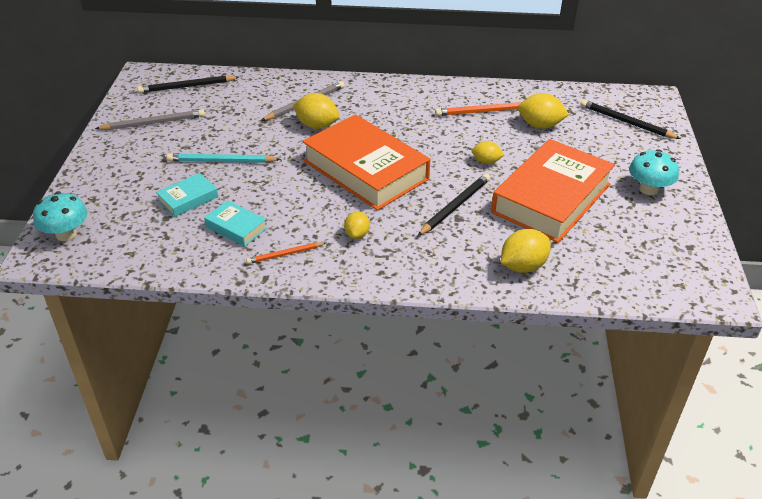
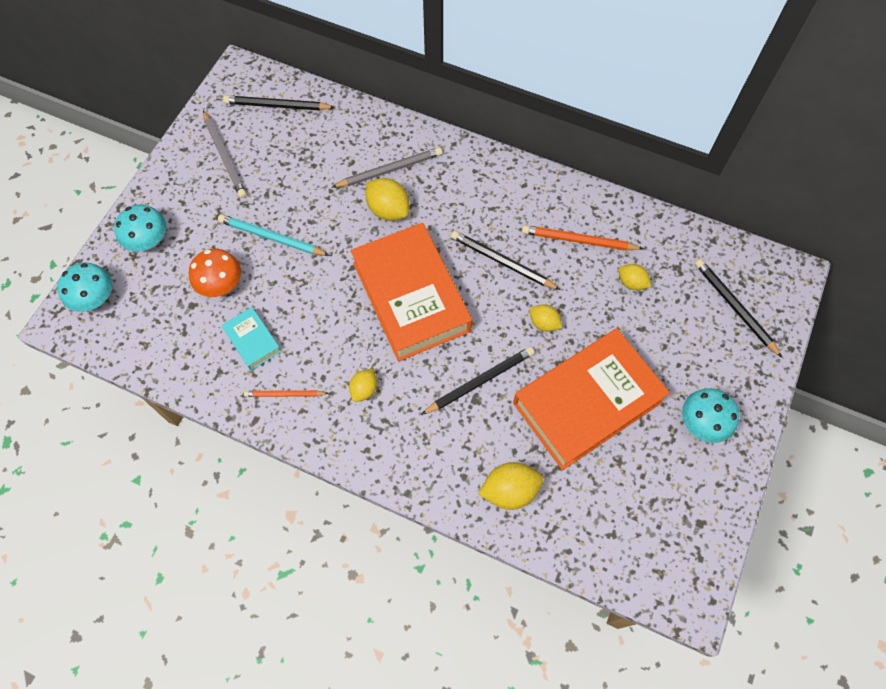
camera: 20 degrees right, 25 degrees up
grey pencil [95,109,205,130] -> grey pencil turned 60 degrees clockwise [203,110,247,198]
turquoise book [156,173,218,217] -> orange mushroom [189,249,241,297]
yellow lemon [518,93,569,129] -> yellow lemon [619,264,651,290], size x0.62
none -> turquoise mushroom [114,205,166,251]
none -> black pencil [451,231,560,290]

